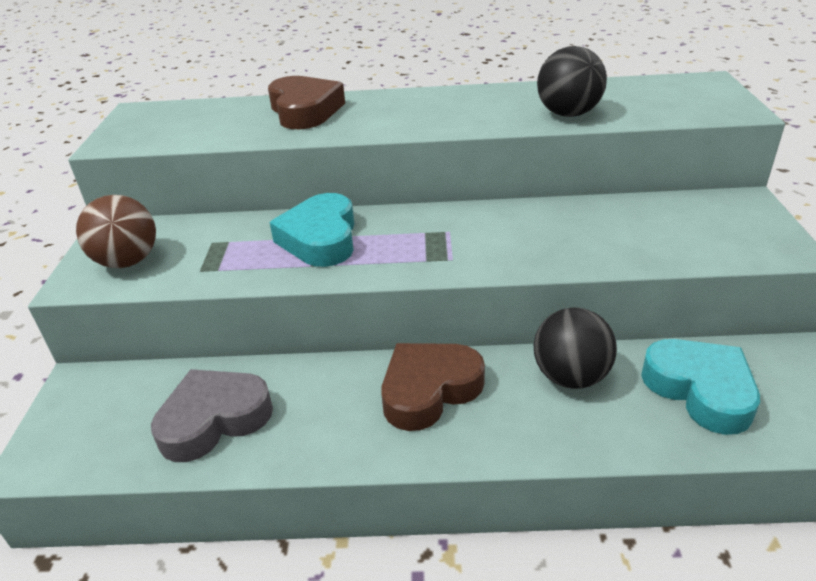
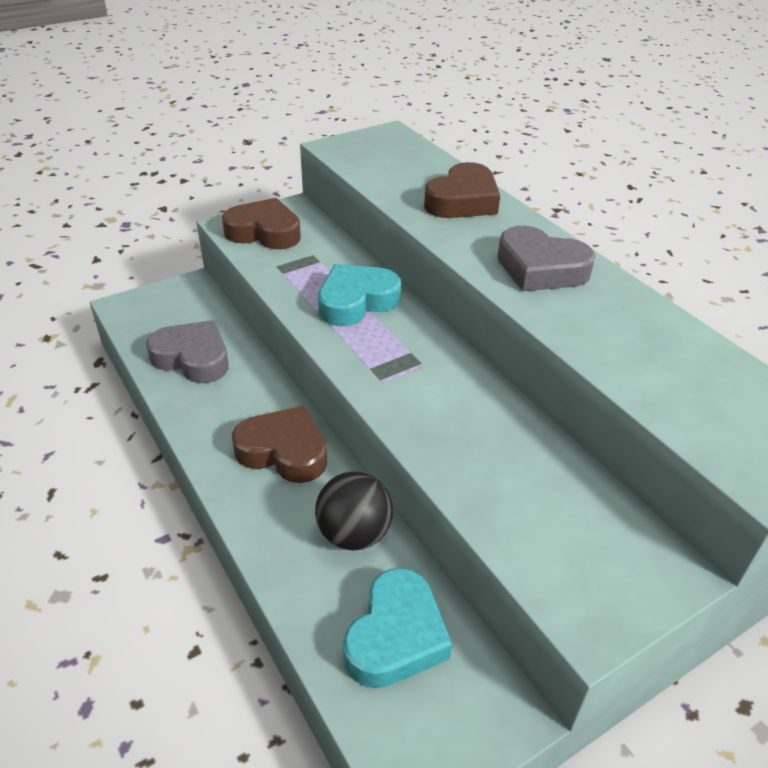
camera: 55 degrees right, 5 degrees up
brown ball [76,195,156,268] -> brown heart [222,198,301,249]
black ball [537,46,607,117] -> none
none -> grey heart [497,226,596,291]

